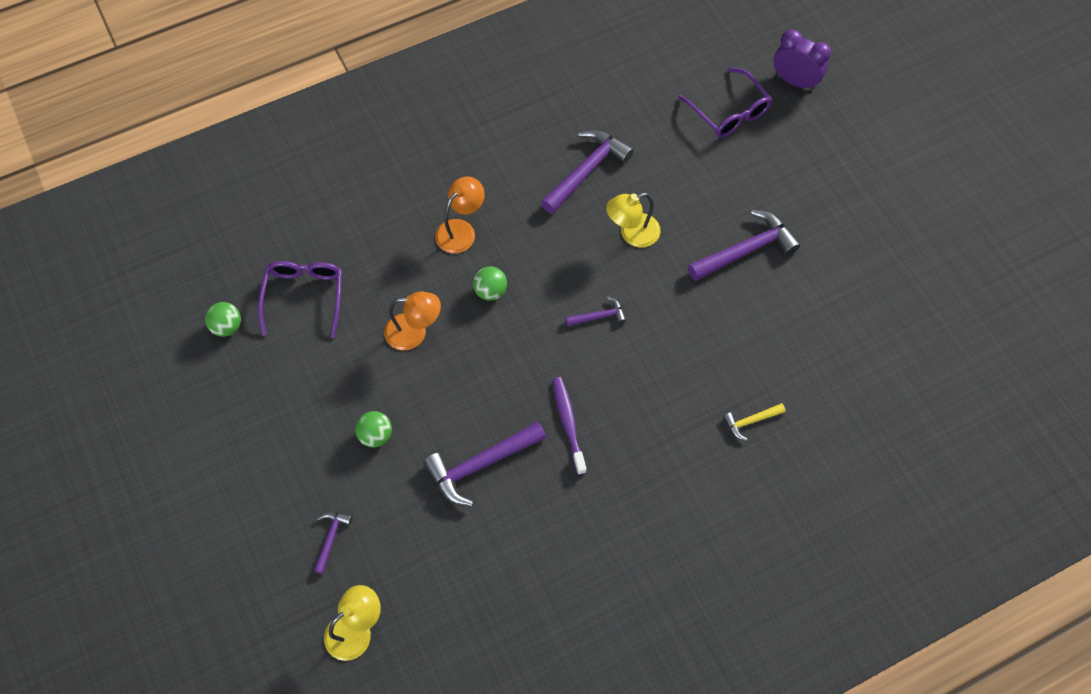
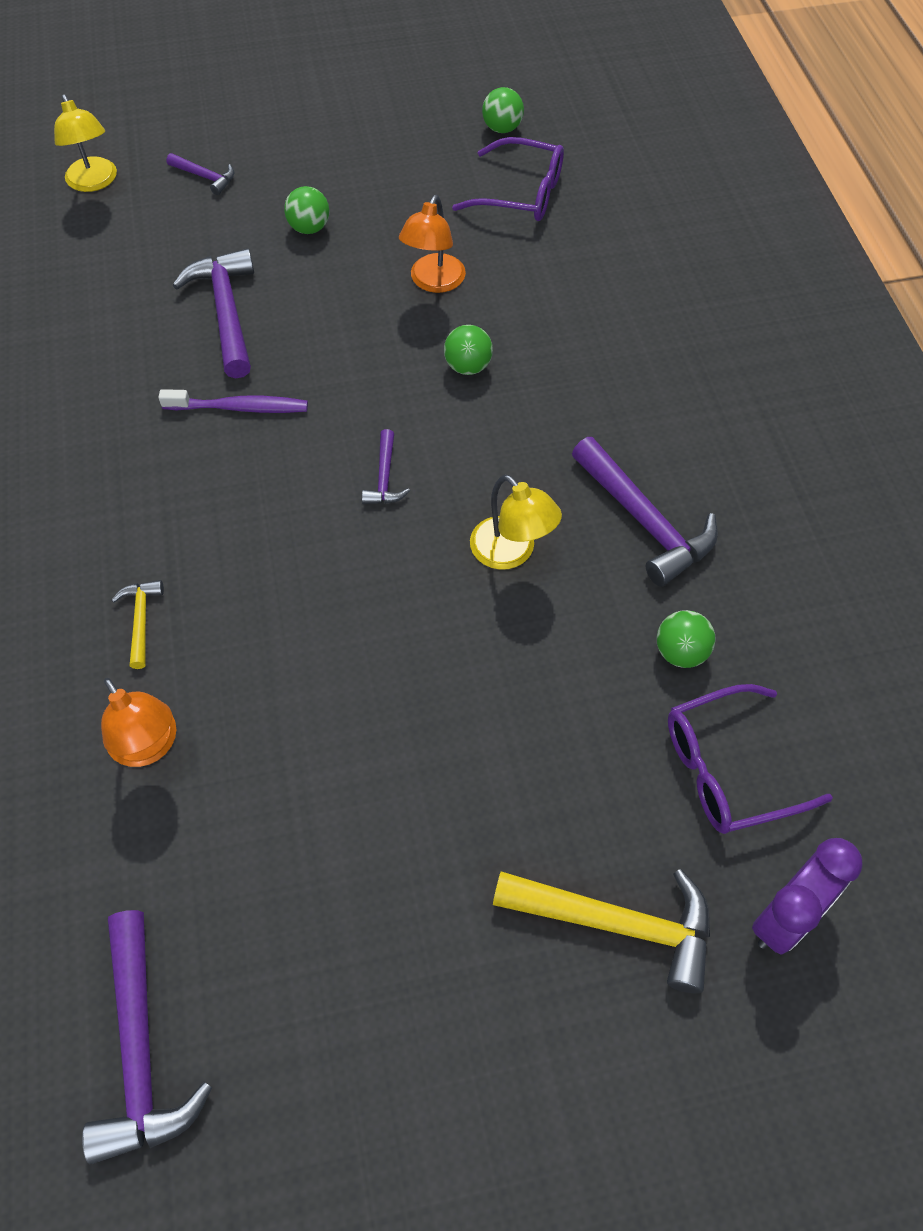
camera: 105 degrees right, 5 degrees down
orange lamp [435,177,485,253] -> orange lamp moved to [101,678,176,767]
yellow lamp [606,193,661,248] -> yellow lamp turned 150 degrees clockwise [470,474,562,570]
purple hammer [688,210,800,281] -> purple hammer moved to [82,910,212,1164]
none -> yellow hammer [493,869,710,993]
none -> green ball [656,610,716,668]

